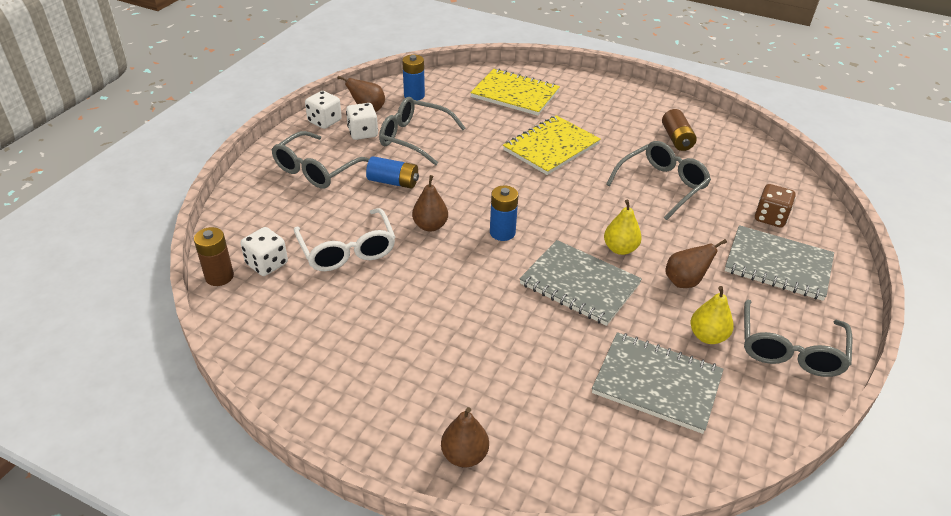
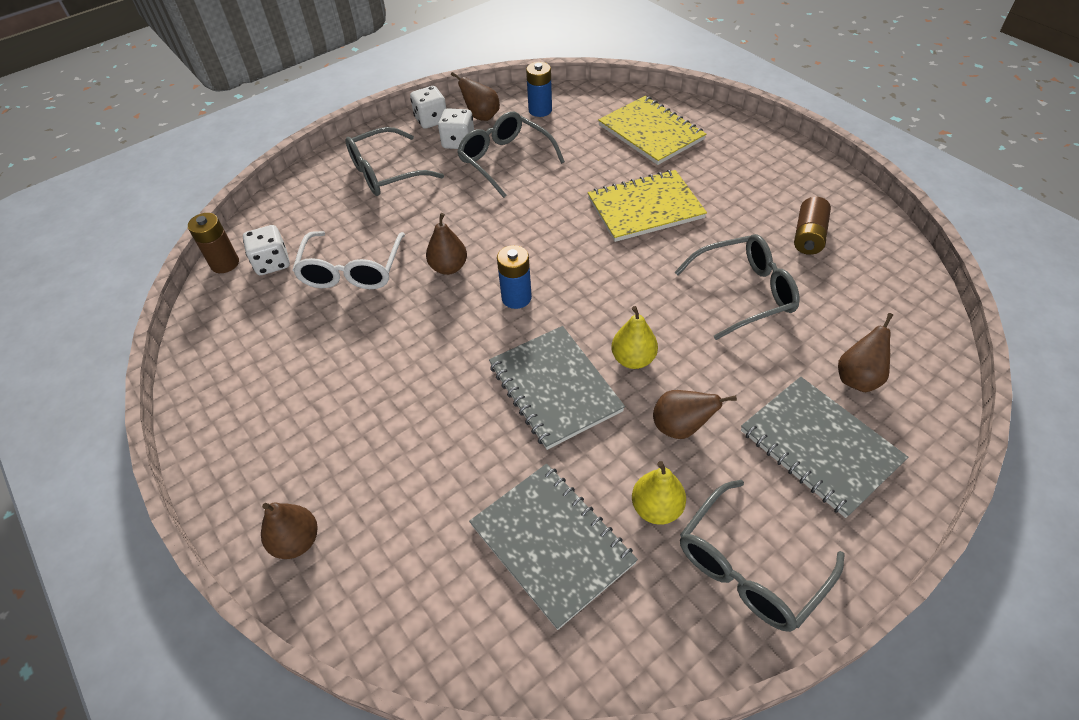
camera: 30 degrees right, 10 degrees up
blue battery [366,156,419,189] -> none
brown dice [755,184,796,228] -> brown pear [838,313,893,392]

